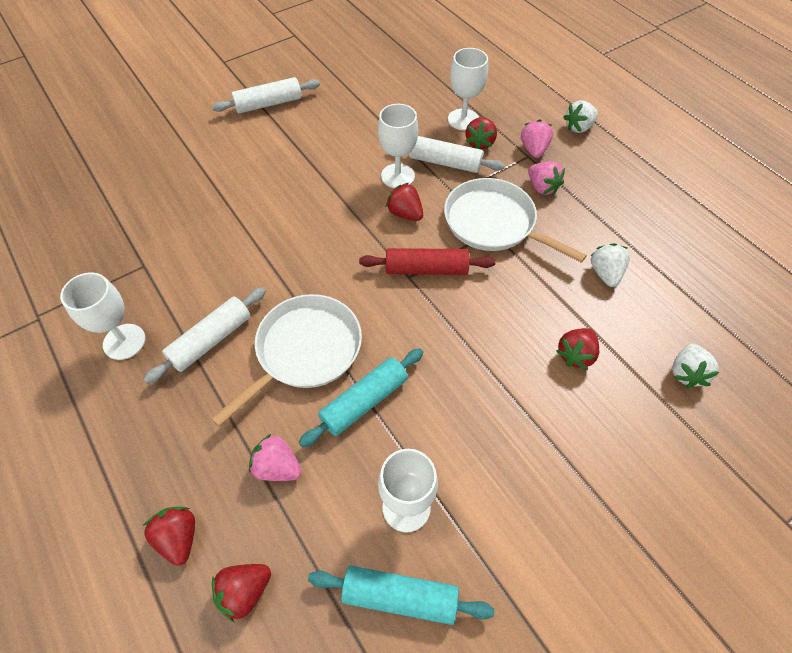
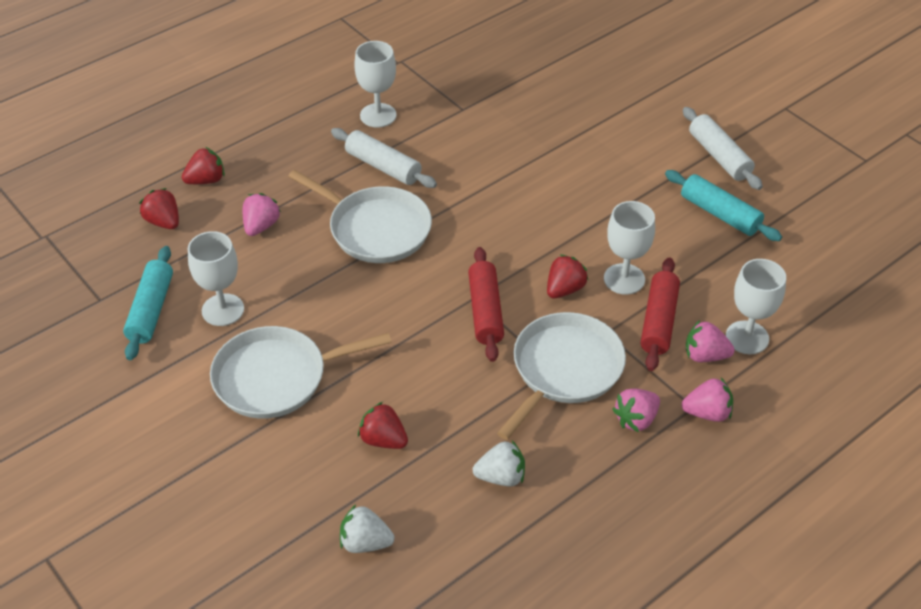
camera: 85 degrees right, 10 degrees down
turquoise rolling pin [299,348,423,448] -> turquoise rolling pin moved to [665,170,782,241]
white rolling pin [409,136,505,173] -> red rolling pin [641,257,680,371]
red strawberry [466,117,497,149] -> pink strawberry [686,320,735,362]
white strawberry [563,100,598,133] -> none
none -> white pan [210,326,392,419]

